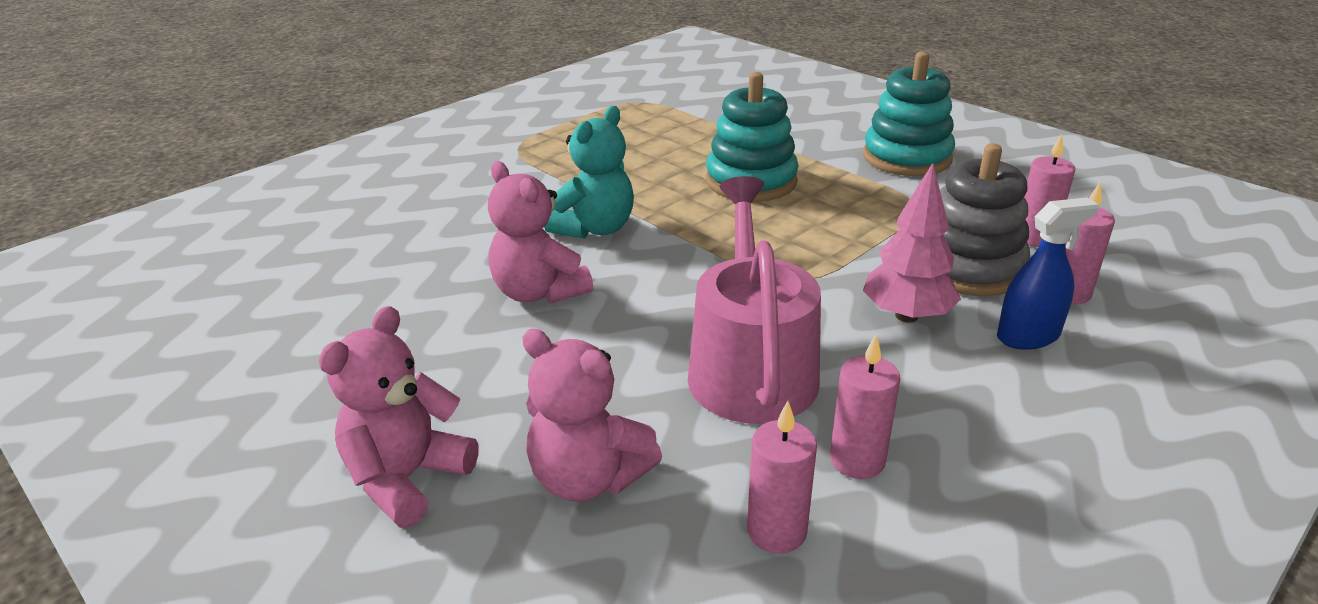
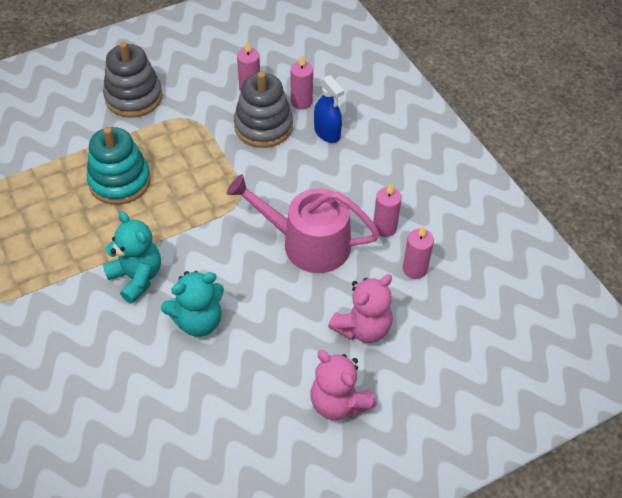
camera: 75 degrees left, 20 degrees up
pink teddy bear [488,161,593,304] -> turquoise teddy bear [161,271,224,337]
turquoise stacking toy [863,52,955,176] -> grey stacking toy [103,42,163,118]
pink tree [863,163,961,323] -> none
blue spray bottle [997,197,1099,350] -> blue spray bottle turned 150 degrees clockwise [314,75,344,143]

